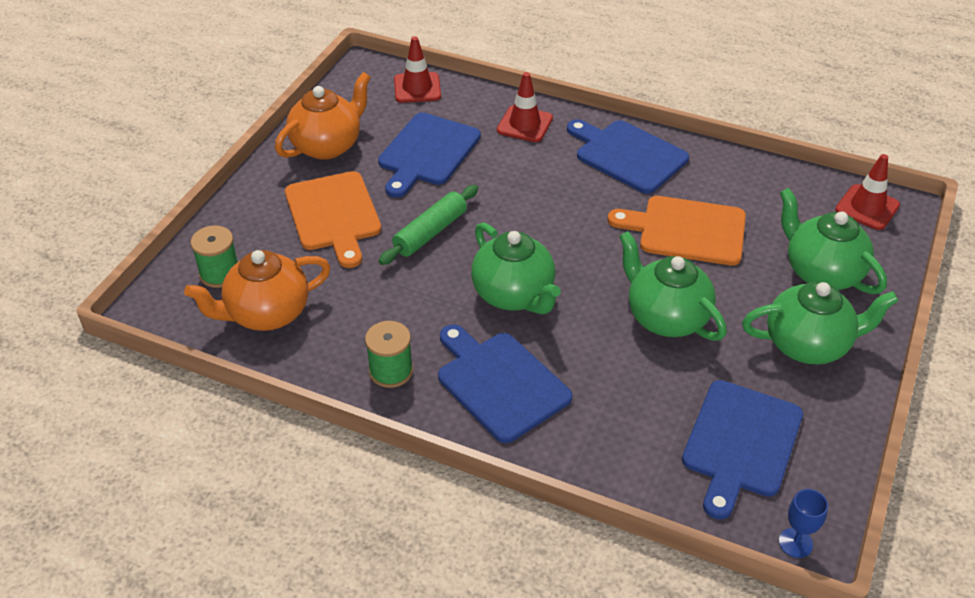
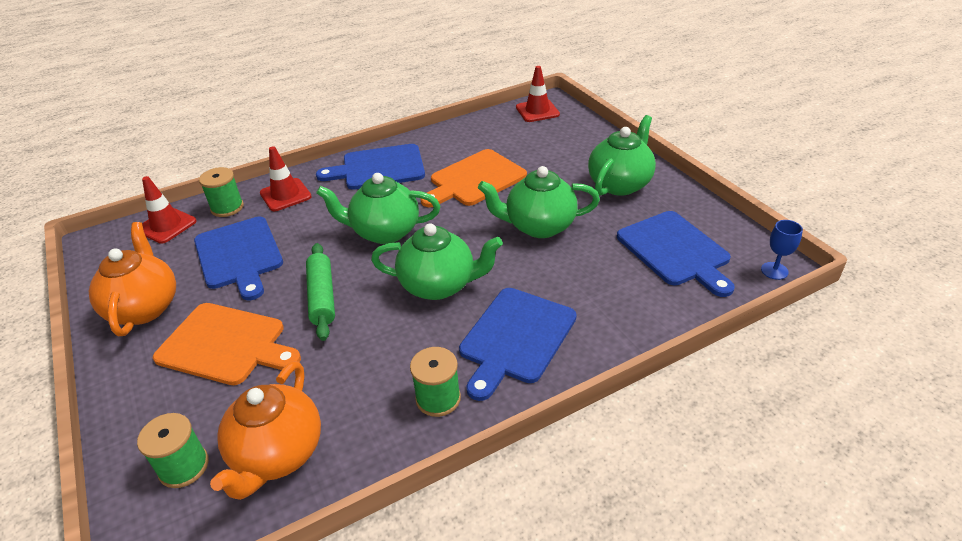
camera: 50 degrees left, 5 degrees down
blue cutting board [438,324,573,443] -> blue cutting board turned 60 degrees counterclockwise [459,288,577,401]
green teapot [780,188,887,294] -> green teapot moved to [316,173,440,244]
none -> green spool [199,167,244,217]

